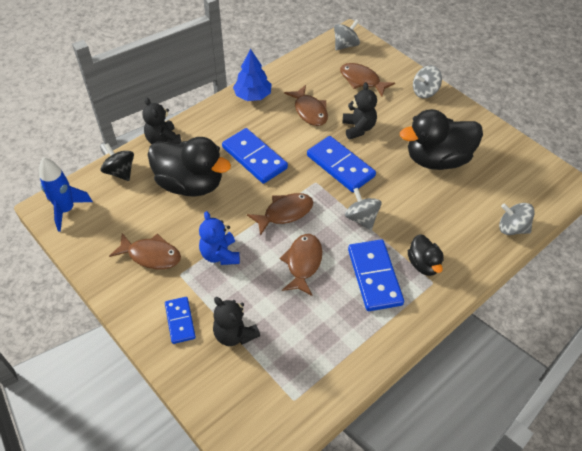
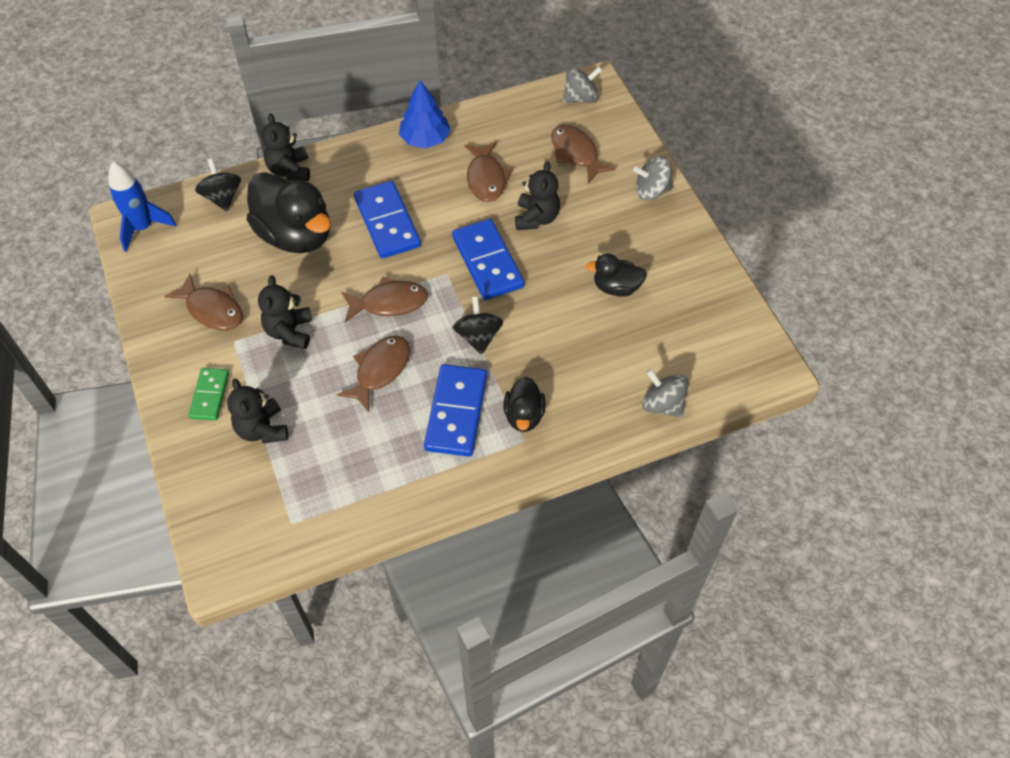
camera: 20 degrees right, 5 degrees up
blue domino [165,297,196,344] -> green domino [189,368,229,421]
blue teddy bear [199,211,240,265] -> black teddy bear [258,275,312,349]
grey spinning top [345,188,382,230] -> black spinning top [453,296,503,355]
black duck [400,109,483,170] -> black duck [586,253,647,297], size x0.52

